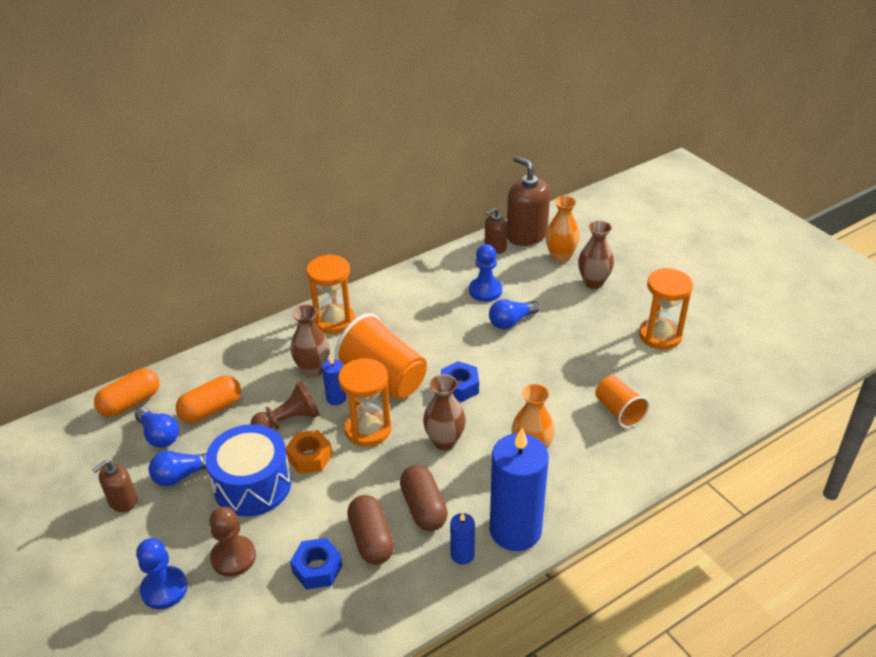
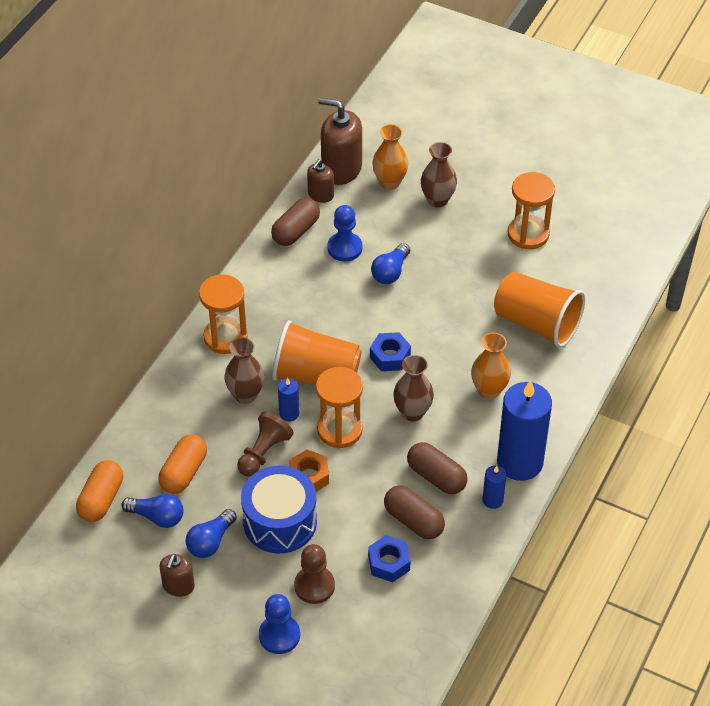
camera: 30 degrees left, 10 degrees up
orange cup [595,376,650,428] -> orange cup [494,271,585,348], size x1.73
none -> brown capsule [271,198,320,246]

